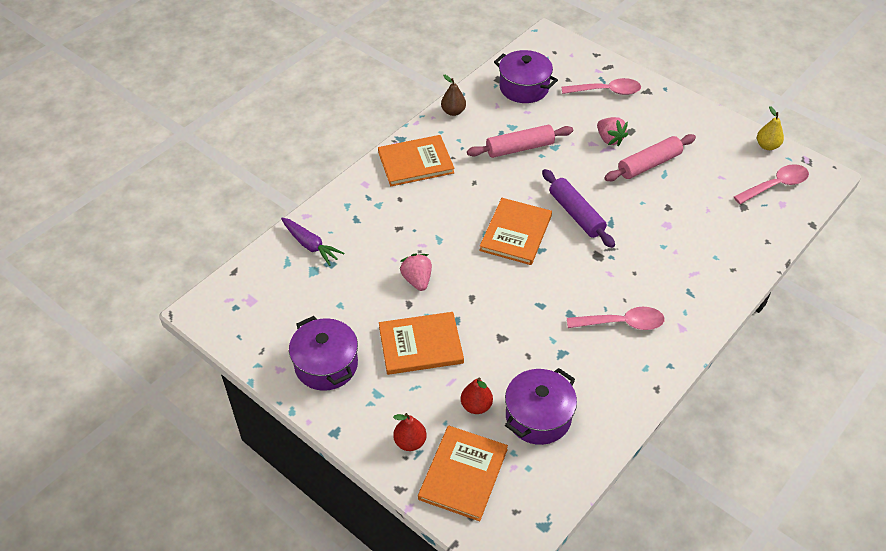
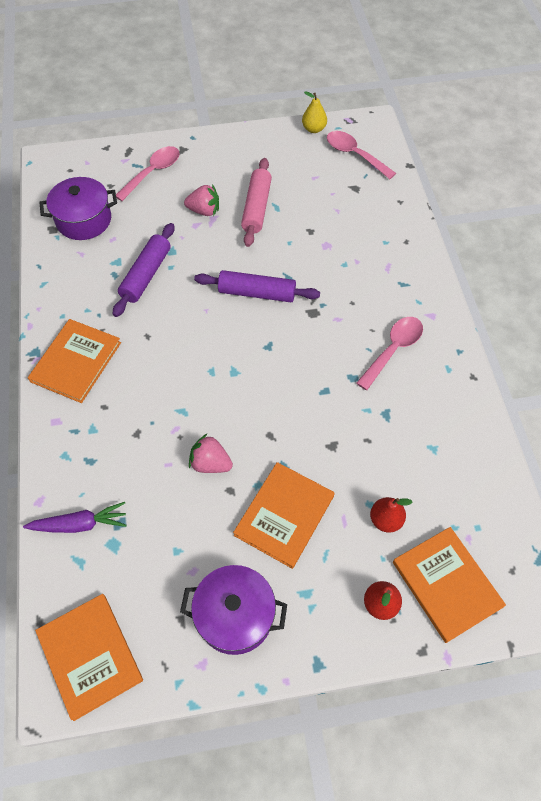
camera: 50 degrees left, 10 degrees up
brown pear [441,75,466,116] -> none
pink rolling pin [467,125,573,158] -> purple rolling pin [113,223,175,317]
orange book [479,198,552,265] -> orange book moved to [35,594,143,721]
purple pot [505,368,577,445] -> none
pink spoon [734,164,809,204] -> pink spoon turned 60 degrees counterclockwise [327,131,396,179]

